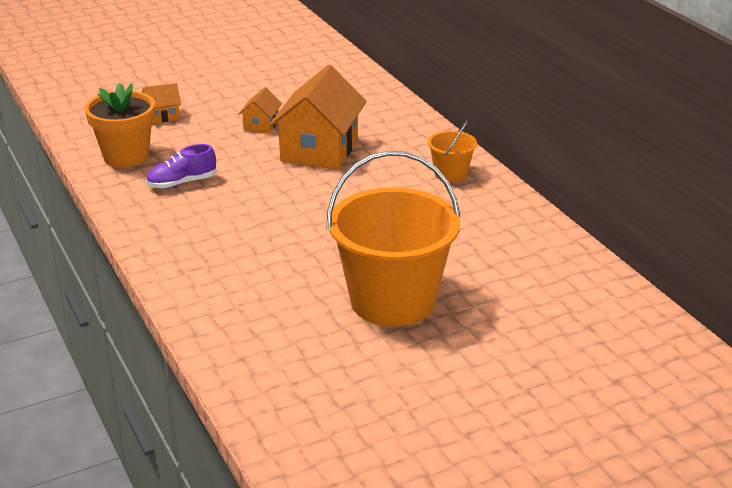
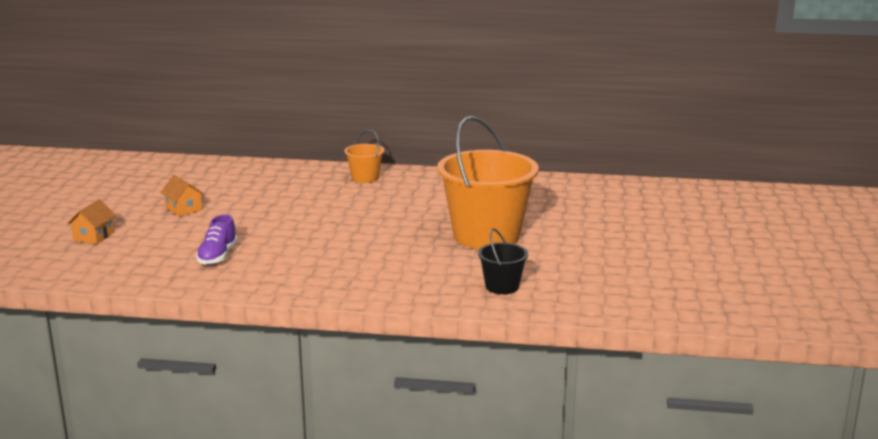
camera: 55 degrees left, 10 degrees down
orange flower pot [85,83,155,168] -> none
orange house [269,65,367,169] -> none
none -> black bucket [478,228,528,294]

